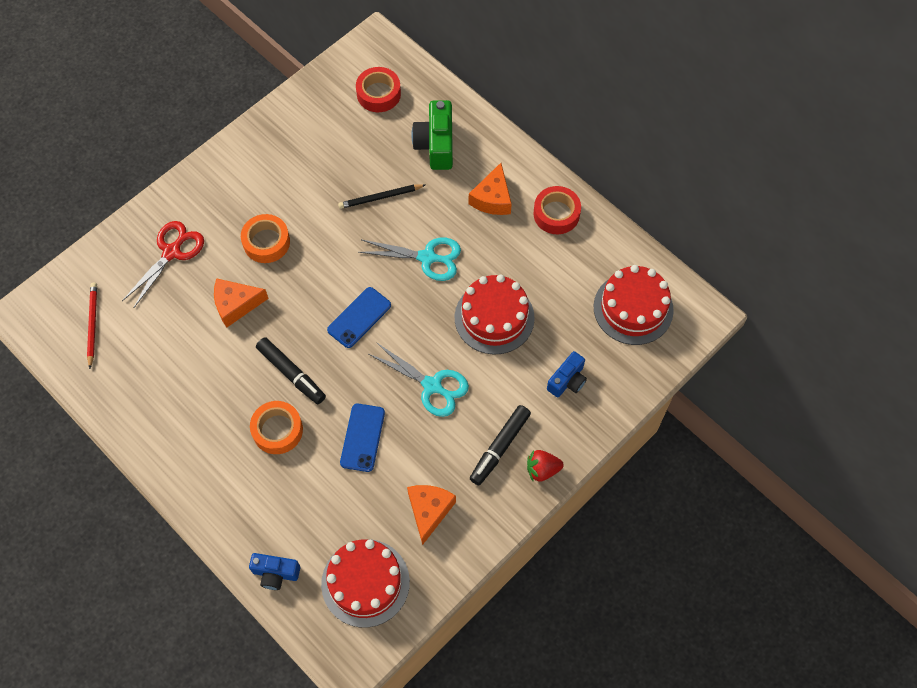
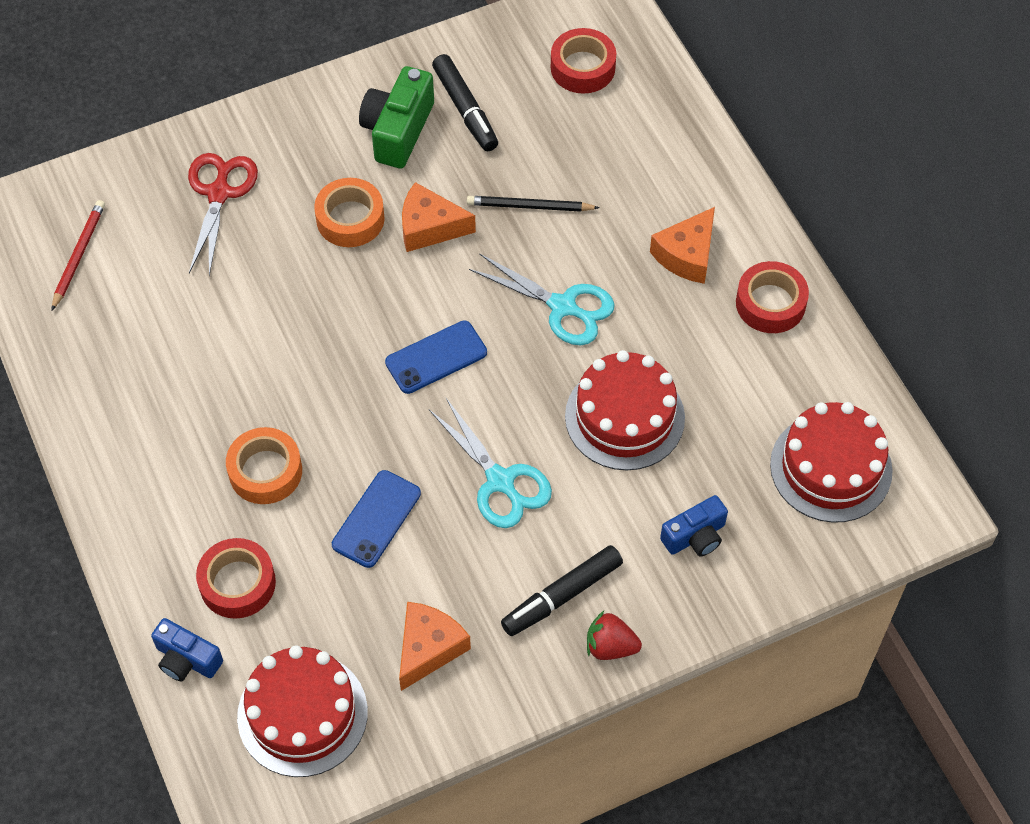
camera: 20 degrees right, 5 degrees down
red scissors [122,221,204,307] -> red scissors turned 45 degrees counterclockwise [188,153,258,276]
orange cheese [214,278,269,328] -> orange cheese moved to [402,182,476,252]
black marker [256,337,326,404] -> black marker moved to [432,54,498,151]
green camera [412,100,453,170] -> green camera moved to [359,66,434,169]
none -> red tape [196,538,276,619]

